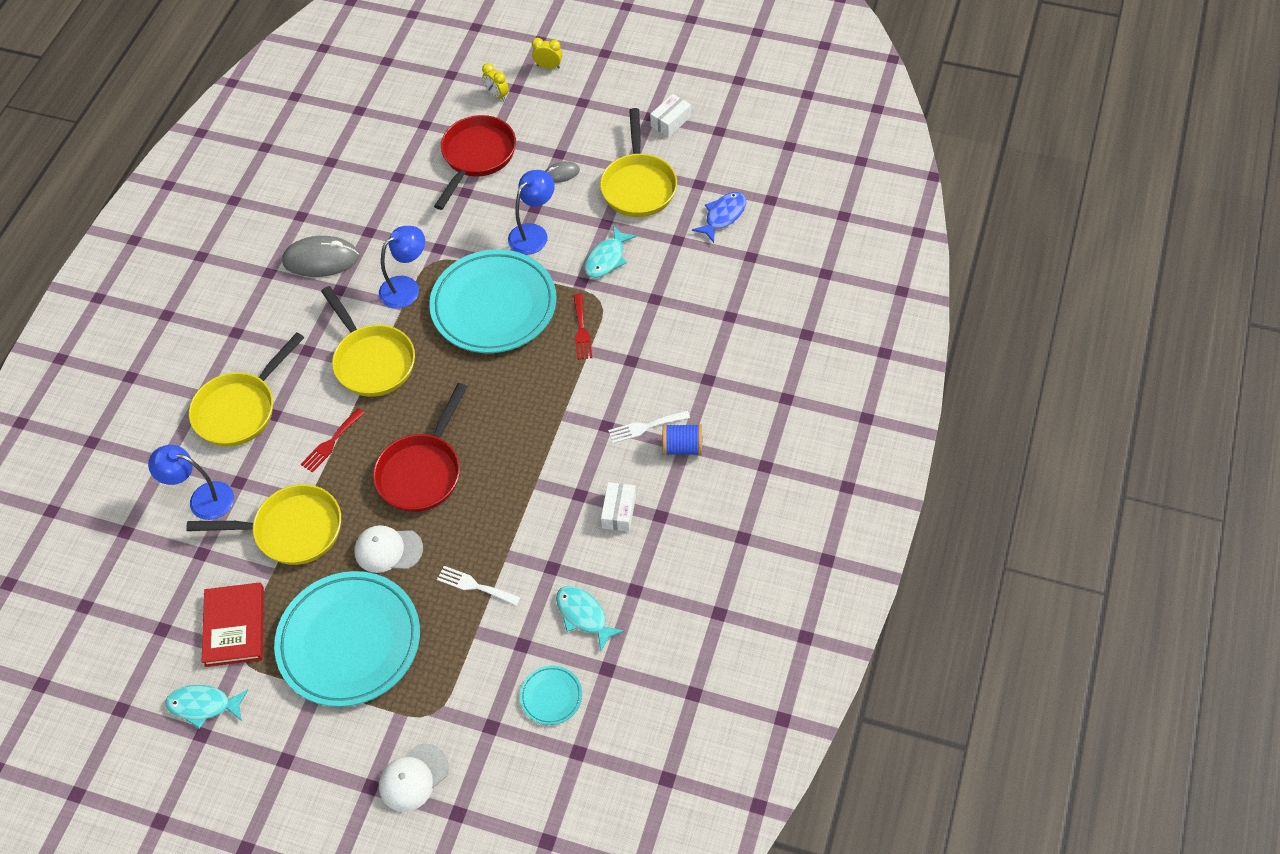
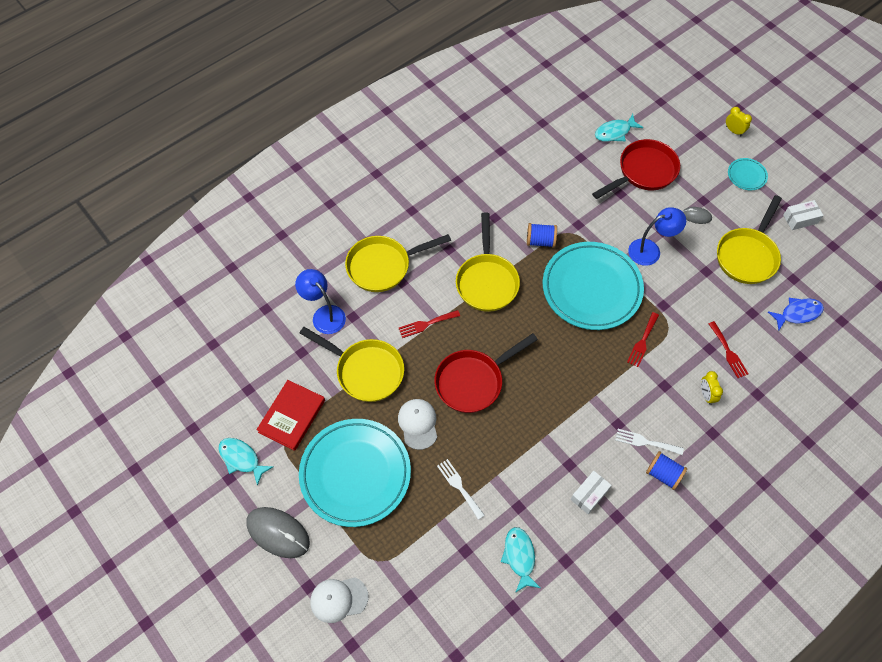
camera: 30 degrees right, 5 degrees up
grey mouse [282,236,359,277] -> grey mouse moved to [246,507,310,558]
white cap [354,525,423,573] -> white cap turned 45 degrees clockwise [398,399,437,450]
blue lamp [379,226,425,308] -> blue spool [527,223,557,248]
yellow clock [482,63,509,101] -> yellow clock moved to [701,371,723,405]
turquoise plate [520,665,582,725] -> turquoise plate moved to [728,158,768,190]
turquoise fish [585,225,637,278] -> turquoise fish moved to [595,114,644,142]
none -> red fork [709,321,749,378]

